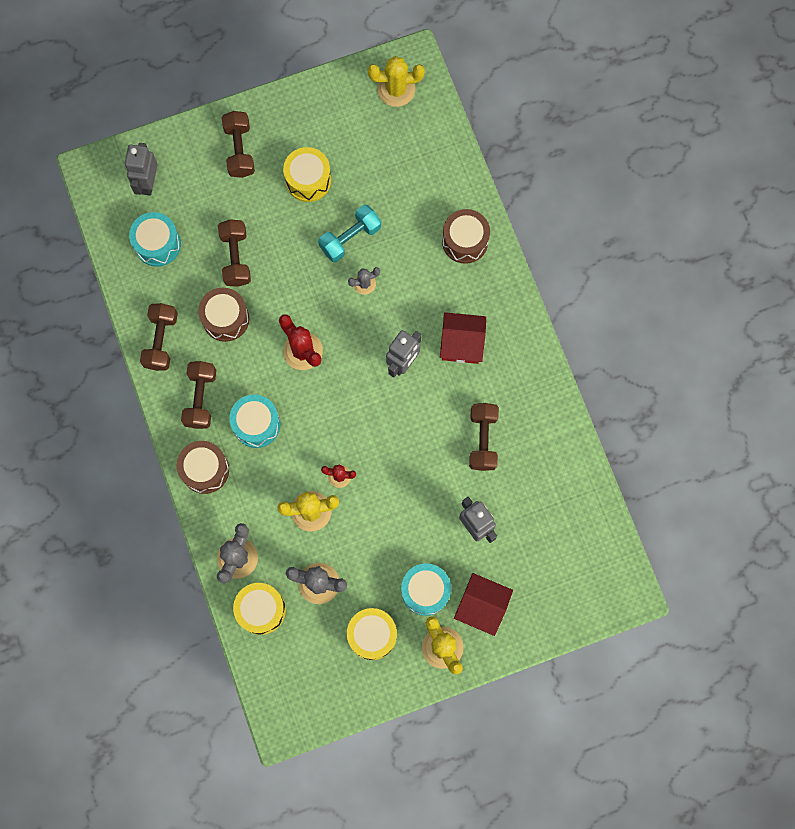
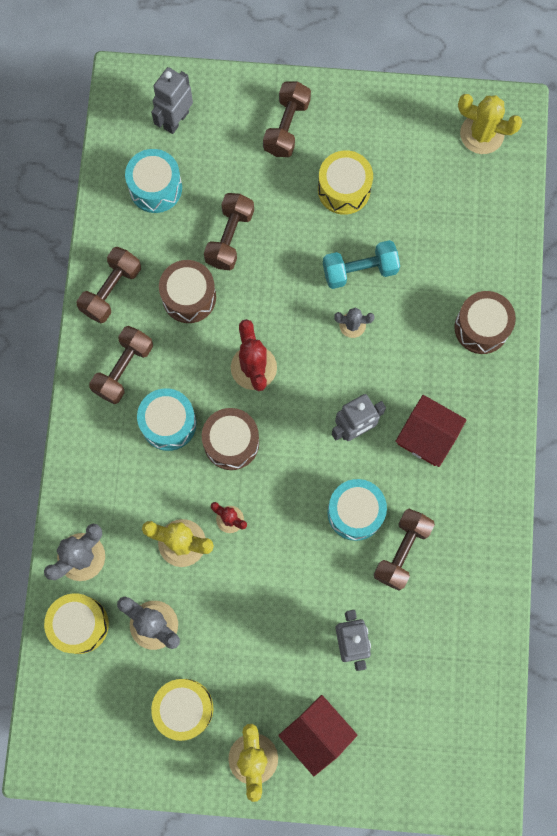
camera: 25 degrees right, 0 degrees up
brown drum [177,441,229,494] -> brown drum moved to [202,408,259,470]
turquoise drum [401,563,451,616] -> turquoise drum moved to [327,479,387,541]

